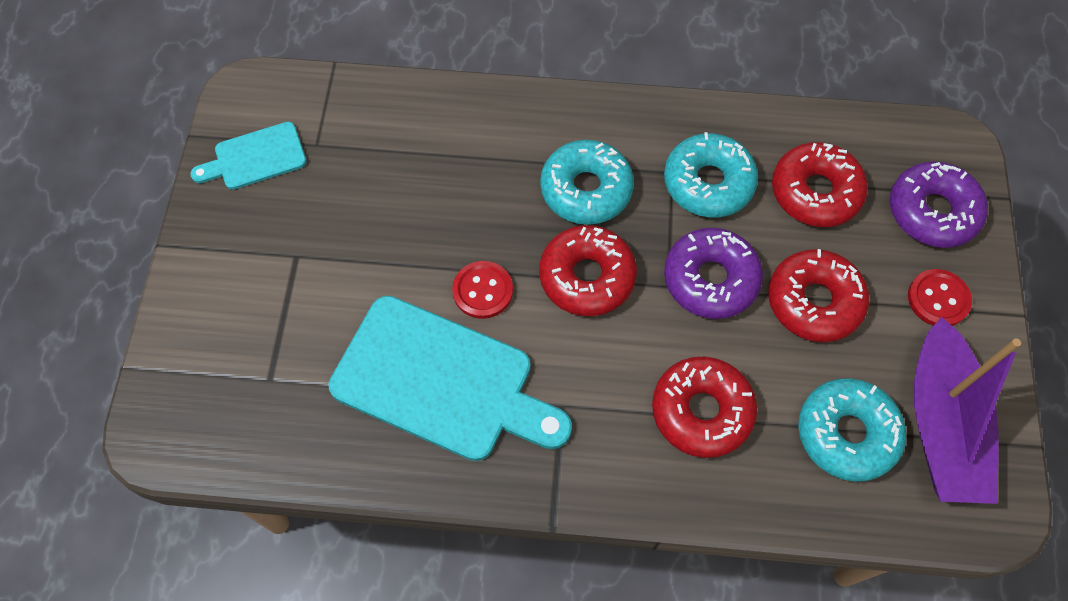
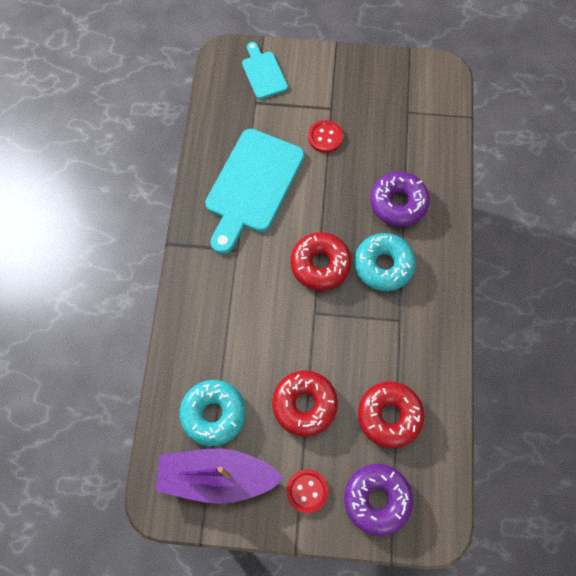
camera: 90 degrees right, 5 degrees up
turquoise cutting board [190,122,307,190] -> turquoise cutting board moved to [242,42,288,99]
red button [452,261,513,319] -> red button moved to [308,120,343,153]
red donut [652,357,757,458] -> none
turquoise donut [664,132,758,218] -> none
purple donut [664,228,763,319] -> purple donut moved to [370,172,430,227]

